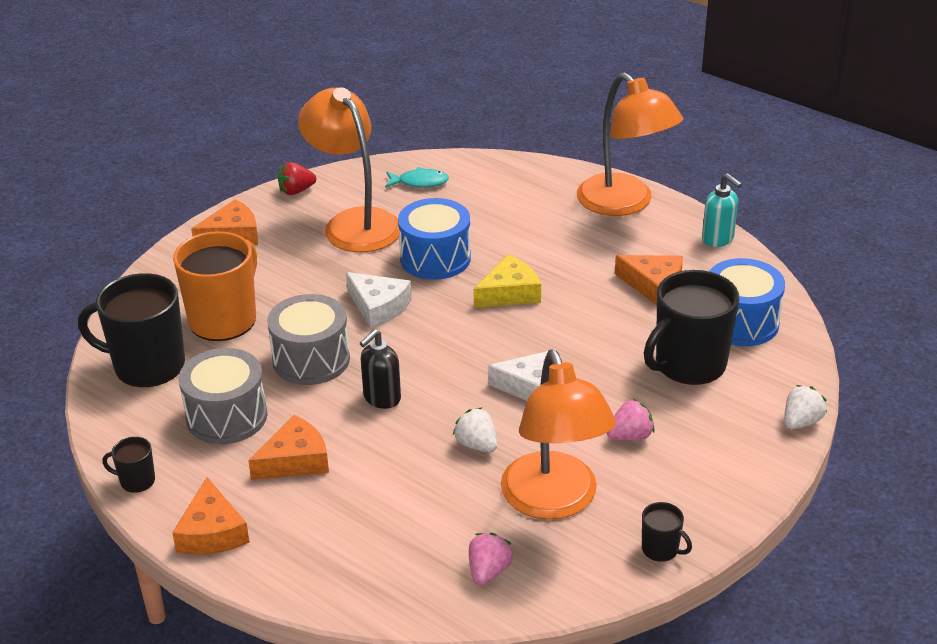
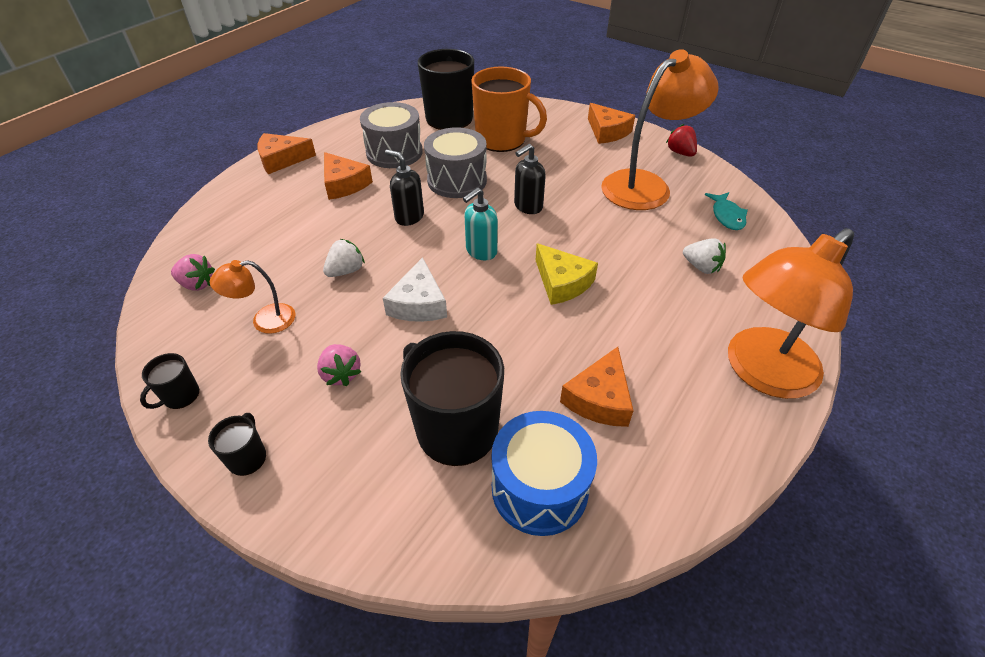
camera: 85 degrees right, 10 degrees up
black mug [102,437,155,493] -> black mug moved to [208,413,266,476]
white cheese [346,272,412,328] -> black soap dispenser [514,144,546,214]
blue drum [398,198,471,280] -> none
orange lamp [501,349,616,520] -> orange lamp [210,260,295,334], size x0.48
turquoise soap dispenser [702,174,742,247] -> turquoise soap dispenser moved to [463,188,498,260]
white strawberry [784,385,827,429] -> white strawberry moved to [683,238,726,274]

